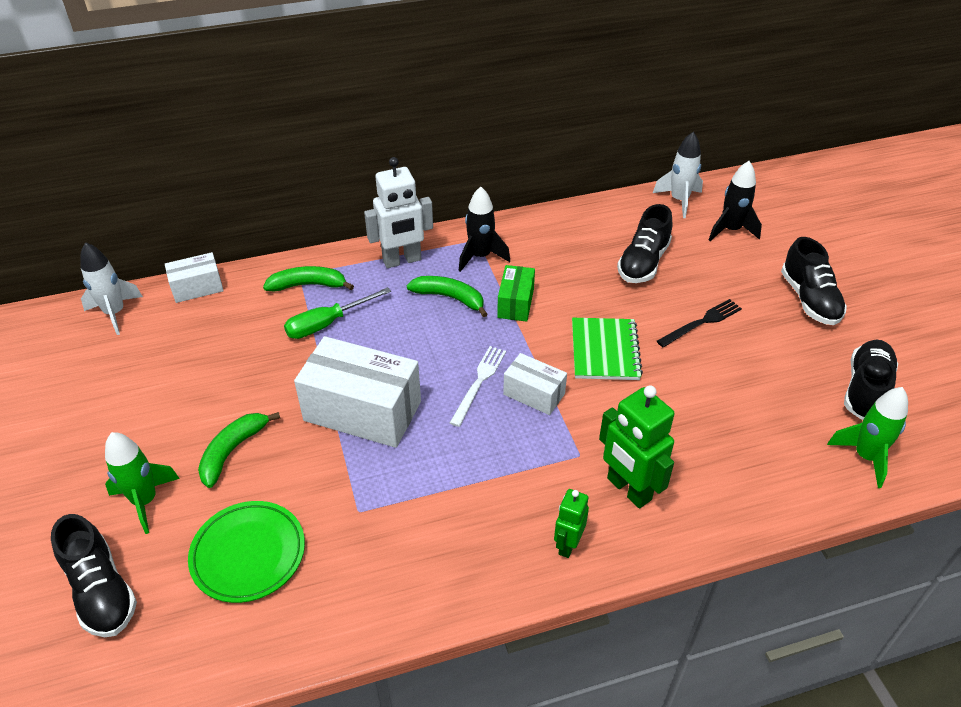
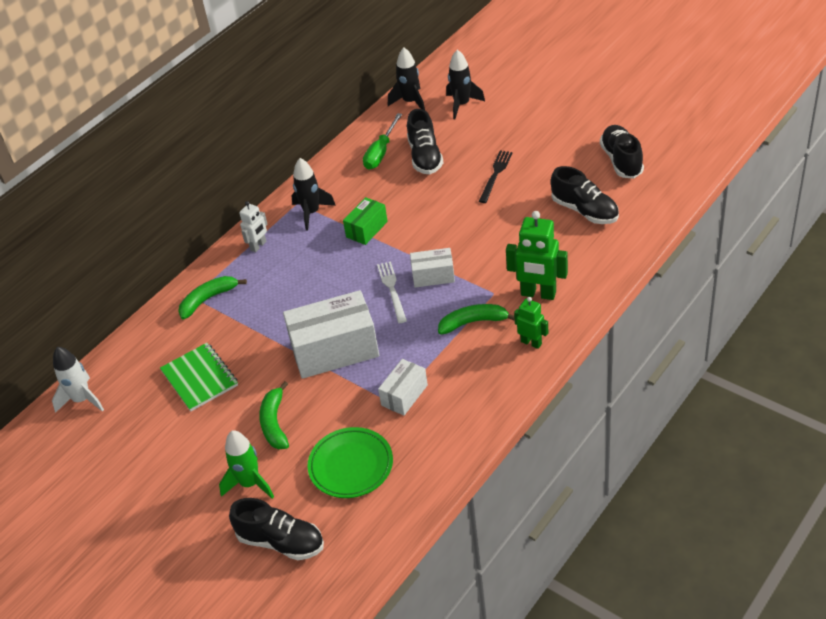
camera: 30 degrees left, 0 degrees up
white box [165,252,224,303] -> white box moved to [378,359,428,416]
green screwdriver [284,287,391,339] -> green screwdriver moved to [363,113,402,170]
white robot [364,157,433,268] -> white robot [239,201,268,253], size x0.58
green banana [407,276,488,317] -> green banana moved to [438,304,515,334]
green box [497,265,535,322] -> green box turned 60 degrees clockwise [343,197,388,245]
green robot [554,489,589,558] -> green robot turned 135 degrees clockwise [514,297,548,349]
green notebook [572,318,643,380] -> green notebook moved to [160,343,238,411]
white rocket [653,132,703,218] -> black rocket [388,47,425,110]
black shoe [781,237,847,325] -> black shoe moved to [551,166,619,224]
green rocket [827,387,908,488] -> none

